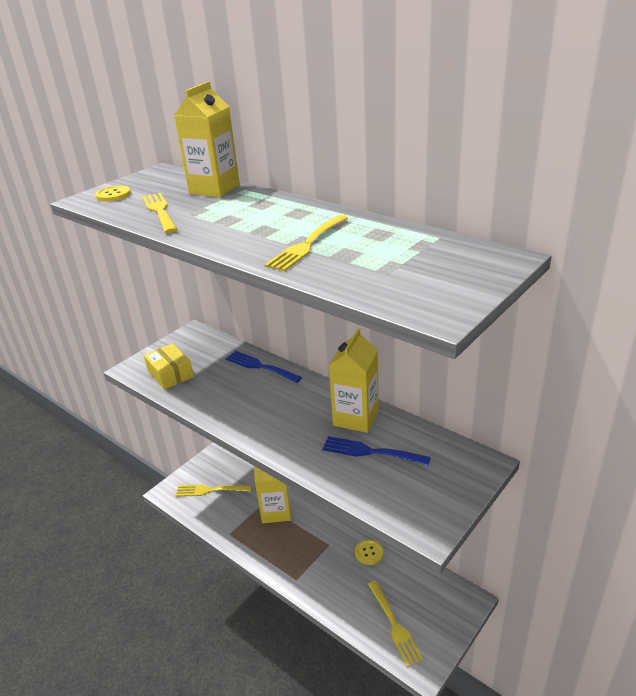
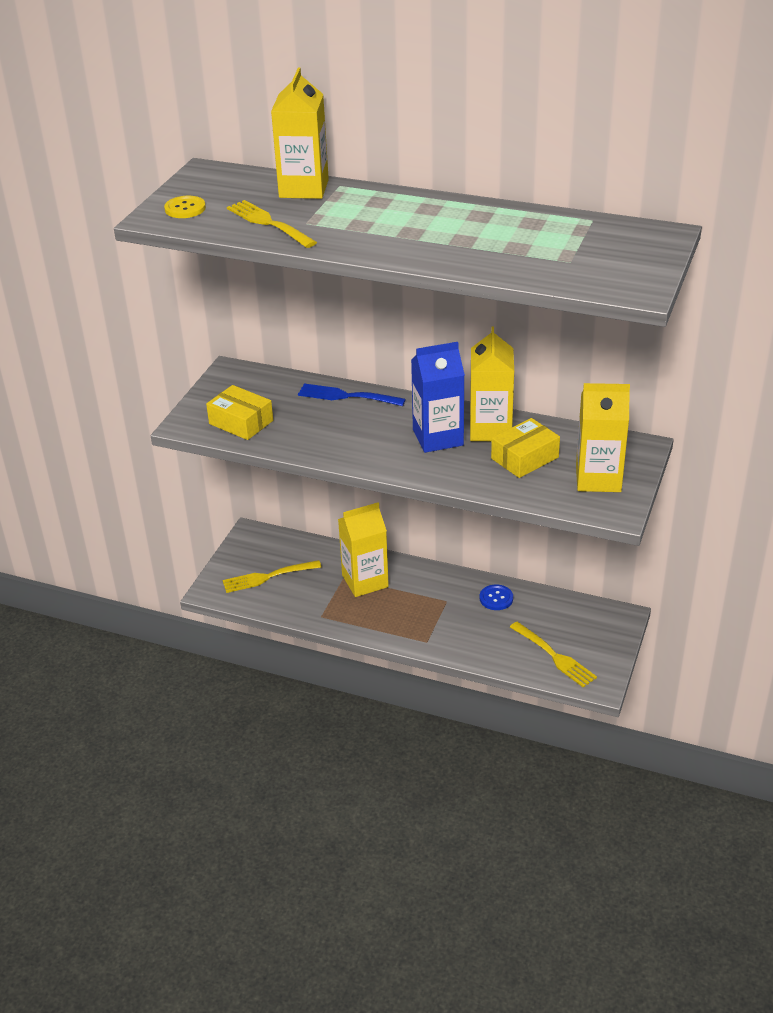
camera: 20 degrees left, 5 degrees up
yellow fork [264,215,348,271] -> none
blue fork [322,436,431,466] -> yellow box [491,418,560,478]
yellow button [355,540,383,565] -> blue button [480,585,513,610]
none -> blue carton [411,342,465,453]
none -> yellow carton [576,383,630,492]

